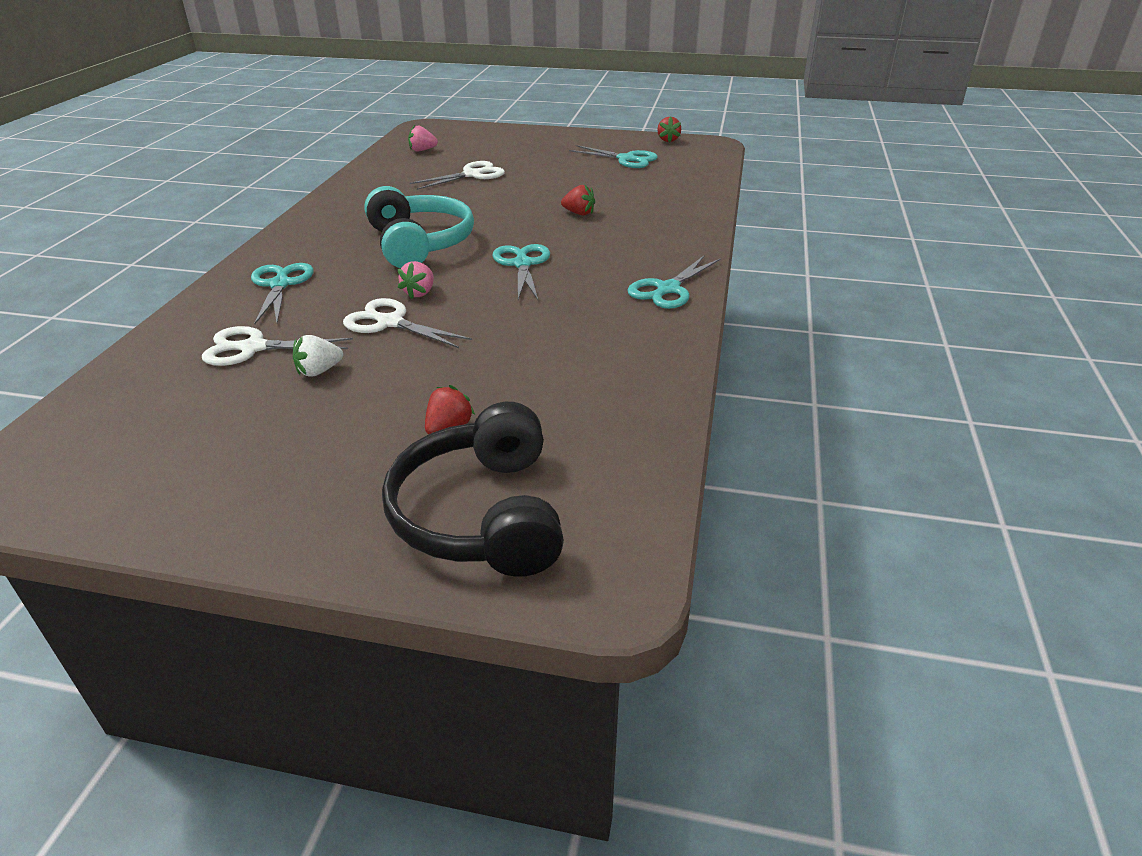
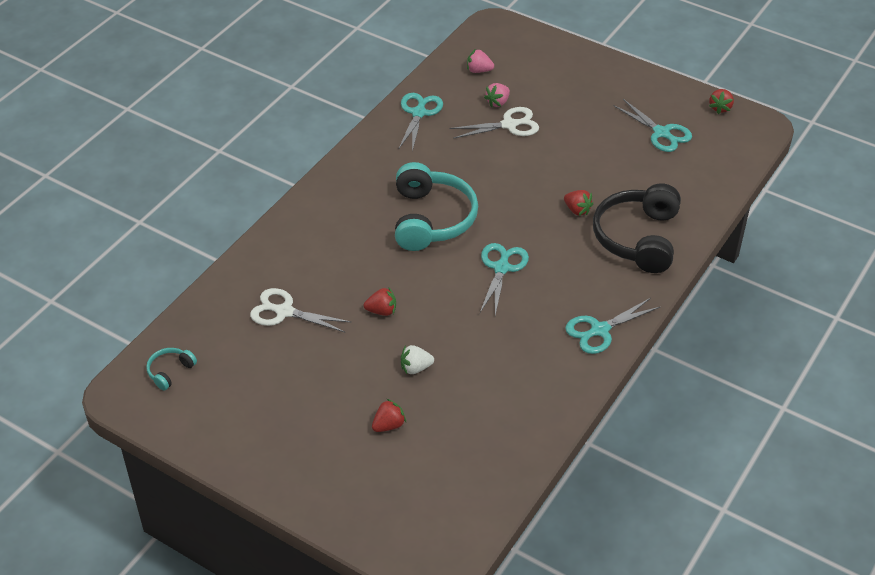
camera: 20 degrees right, 10 degrees up
turquoise scissors [251,263,314,324] -> turquoise scissors moved to [399,93,443,151]
white strawberry [293,335,343,377] -> white strawberry moved to [401,345,434,374]
white scissors [343,298,472,348] -> red strawberry [364,288,396,316]
black headphones [382,402,564,577] -> black headphones moved to [593,183,681,273]
pink strawberry [398,261,434,299] -> pink strawberry moved to [484,83,510,107]
none -> turquoise headphones [146,348,197,391]

